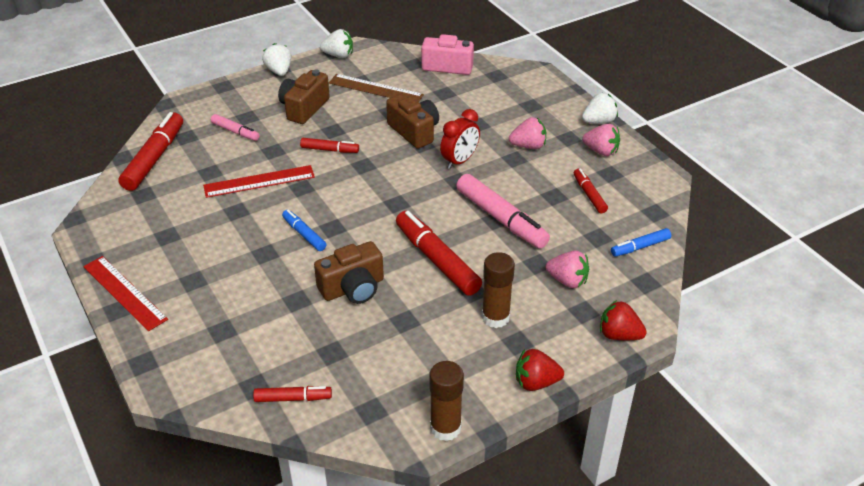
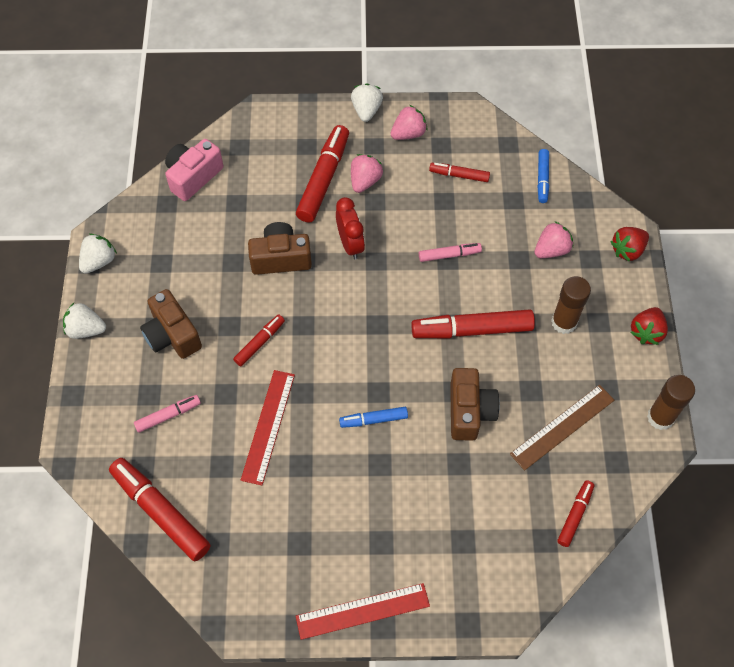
camera: 60 degrees left, 20 degrees up
brown ruler [329,74,424,102] -> brown ruler moved to [510,385,614,471]
pink marker [456,174,550,248] -> pink marker [419,243,482,262], size x0.54
none -> red marker [296,125,349,223]

